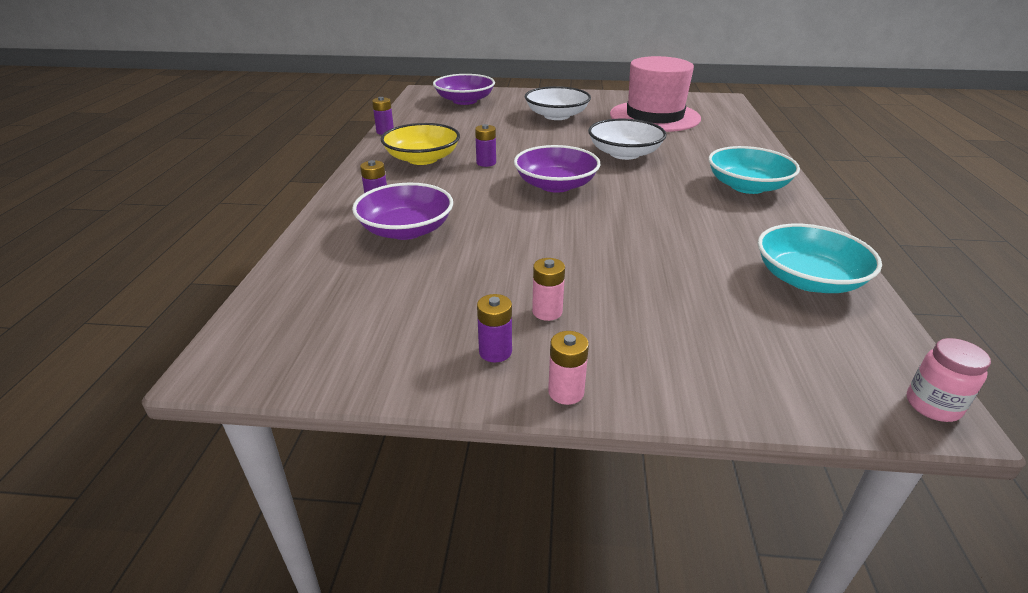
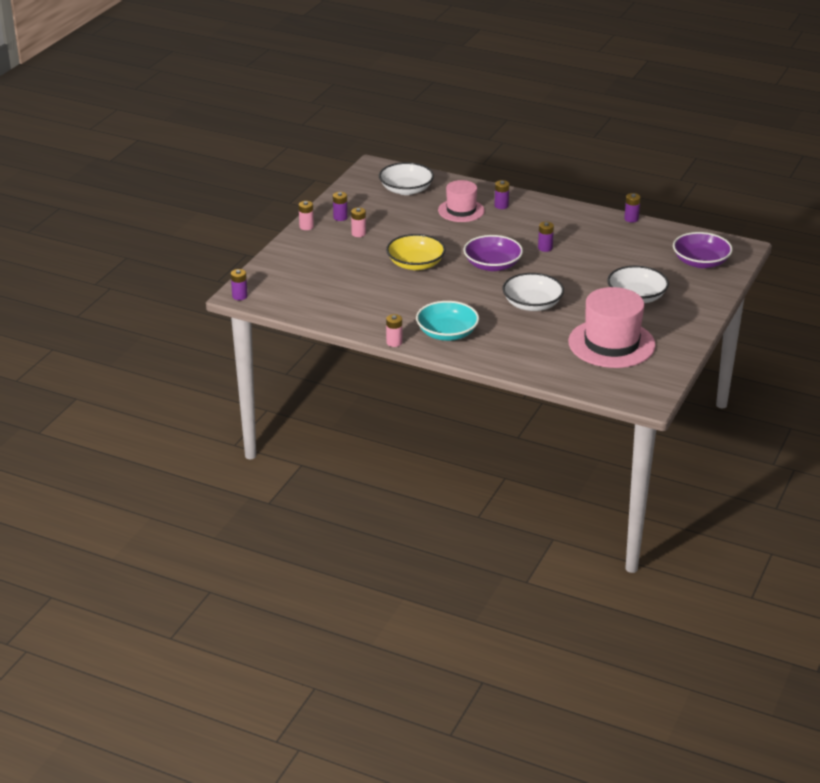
camera: 110 degrees right, 0 degrees up
purple bowl [352,183,453,240] -> pink hat [438,180,485,222]
yellow bowl [381,123,460,165] -> yellow bowl moved to [386,234,446,270]
turquoise bowl [758,224,882,293] -> none
pink jar [907,338,991,422] -> purple battery [231,269,248,300]
none -> white bowl [379,162,434,195]
none -> pink battery [386,314,402,347]

